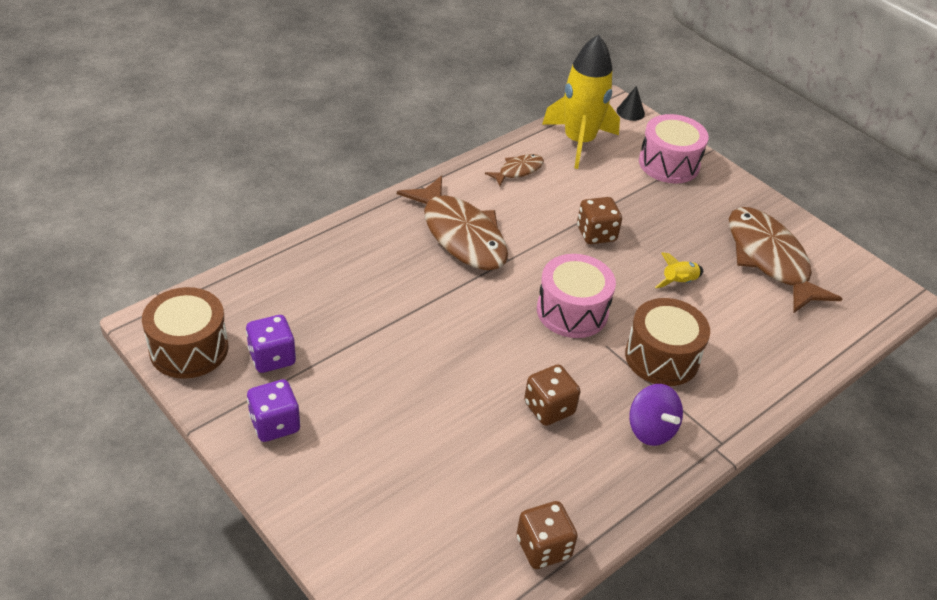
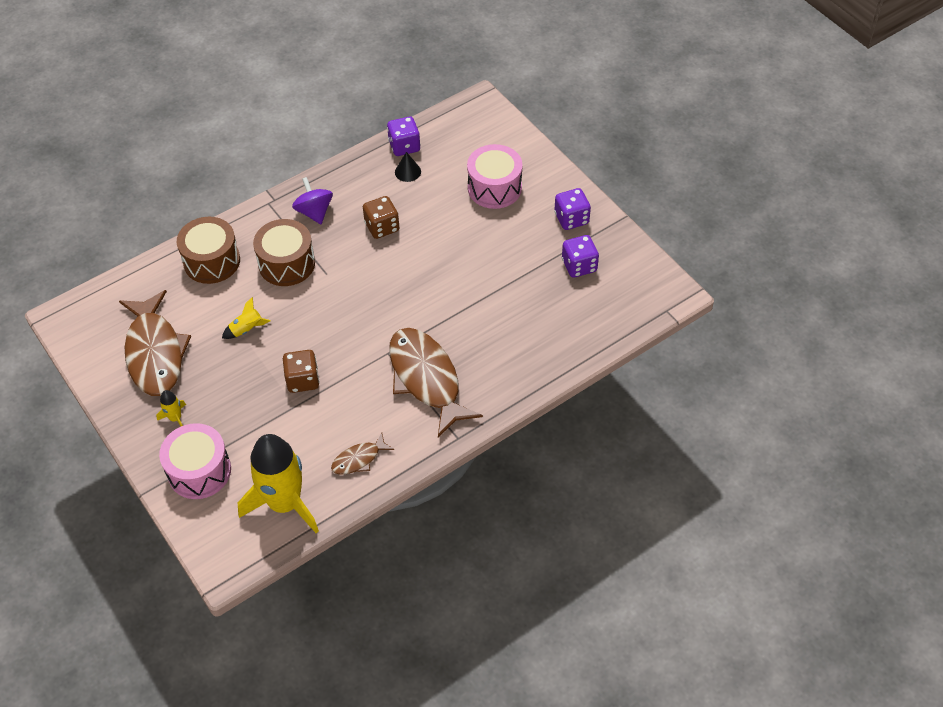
camera: 170 degrees left, 10 degrees up
brown drum [142,287,228,379] -> brown drum moved to [177,217,240,284]
brown dice [516,501,578,569] -> purple dice [387,116,421,156]
pink drum [537,254,616,338] -> pink drum moved to [467,144,523,209]
black cone [617,86,645,121] -> black cone moved to [395,152,421,182]
none -> yellow rocket [156,390,186,426]

